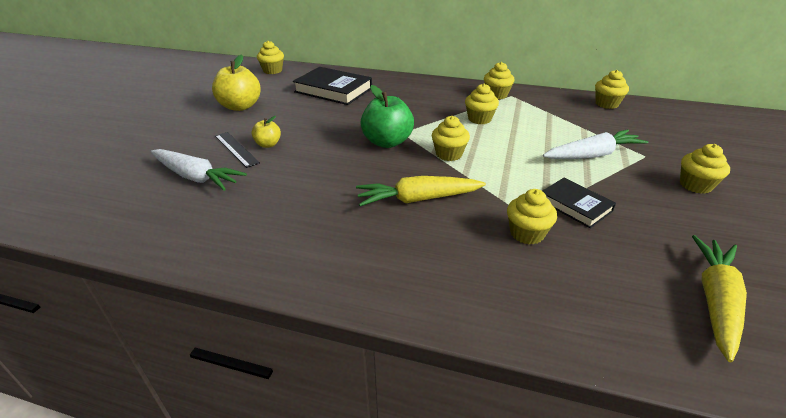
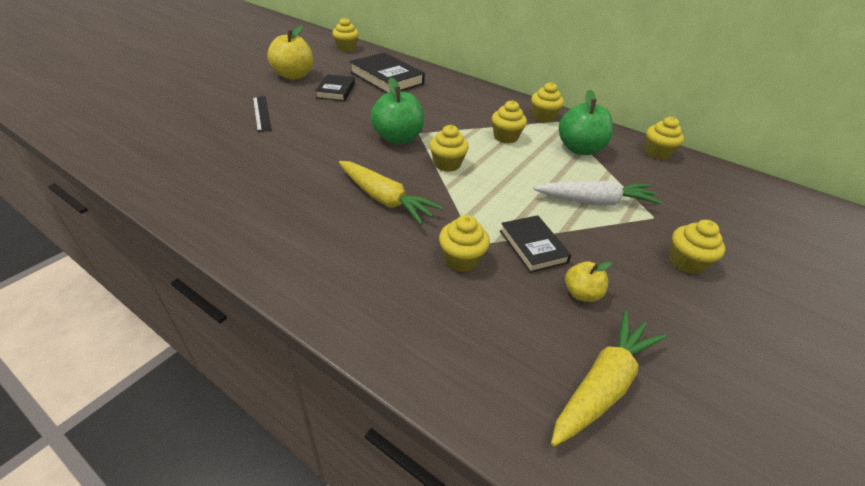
camera: 15 degrees right, 5 degrees up
white carrot [151,149,247,191] -> none
yellow apple [252,116,281,148] -> yellow apple moved to [565,261,612,302]
yellow carrot [356,176,486,206] -> yellow carrot turned 150 degrees counterclockwise [339,161,443,225]
none -> black book [315,74,355,101]
none -> green apple [559,90,613,155]

